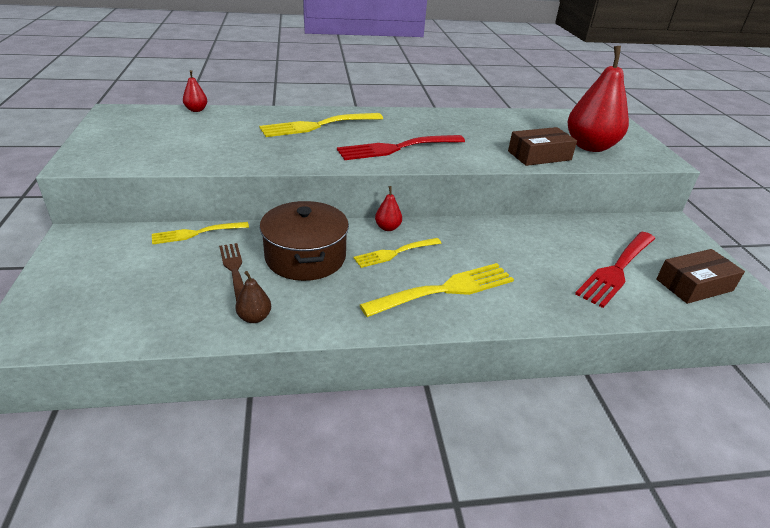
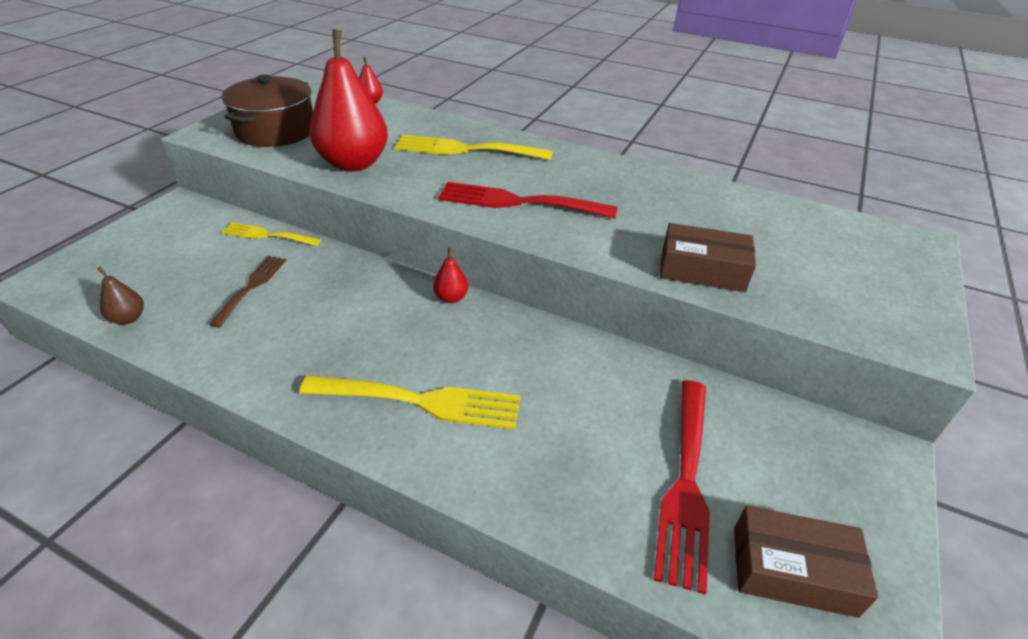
camera: 35 degrees right, 5 degrees up
brown pear [235,271,271,323] -> brown pear moved to [97,267,144,324]
brown pot [260,201,349,281] -> brown pot moved to [222,75,313,147]
yellow fork [353,238,441,268] -> none
red pear [568,46,629,152] -> red pear moved to [309,29,388,172]
red fork [575,232,655,308] -> red fork turned 60 degrees counterclockwise [654,380,710,595]

